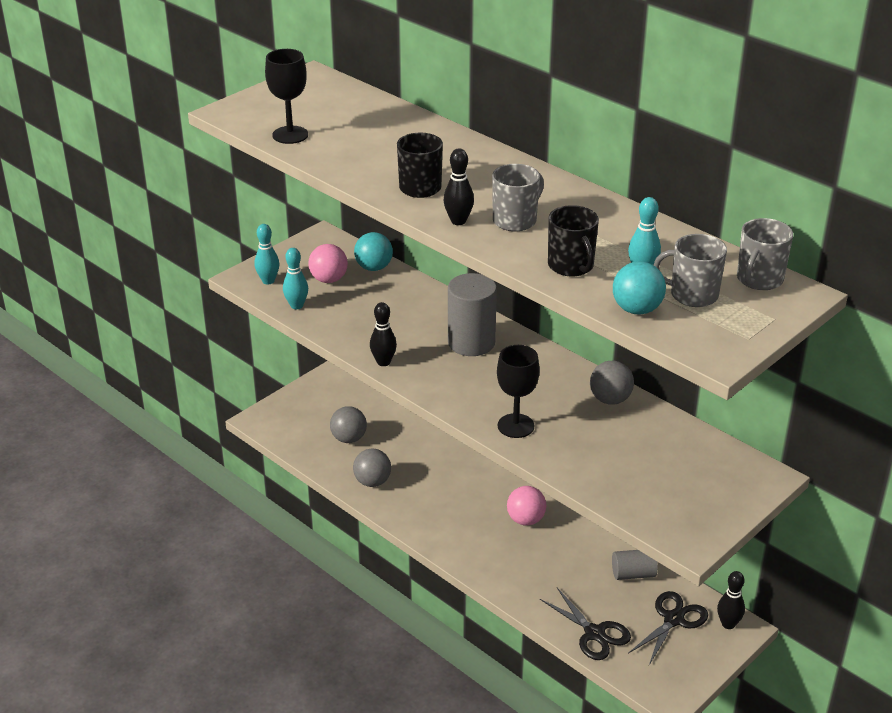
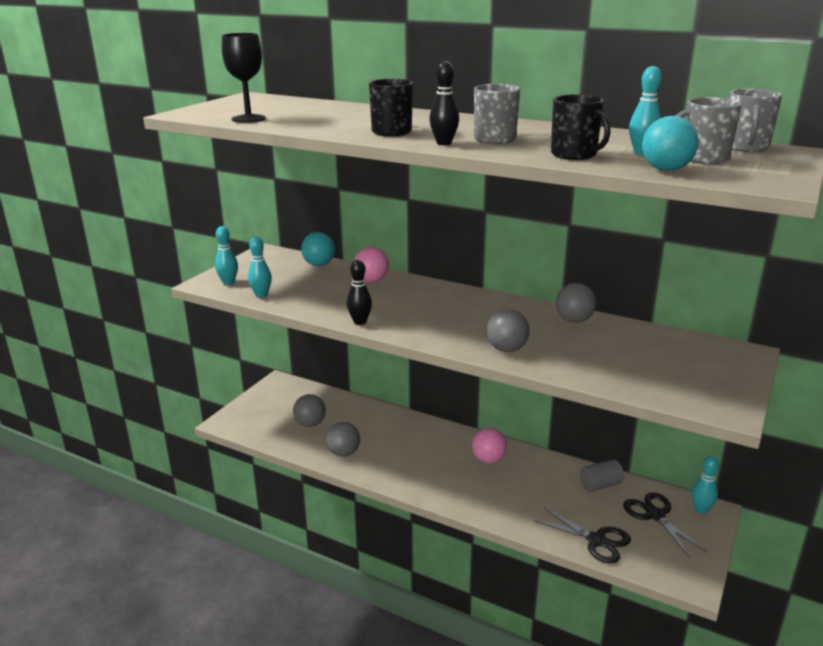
camera: 15 degrees left, 10 degrees down
pink ball [308,244,348,283] -> pink ball moved to [354,247,389,282]
grey cylinder [448,273,497,356] -> none
black goblet [497,345,539,438] -> grey ball [486,309,530,352]
black scissors [629,591,708,665] -> black scissors turned 45 degrees counterclockwise [623,492,707,557]
black bowling pin [717,571,745,629] -> turquoise bowling pin [692,456,719,514]

